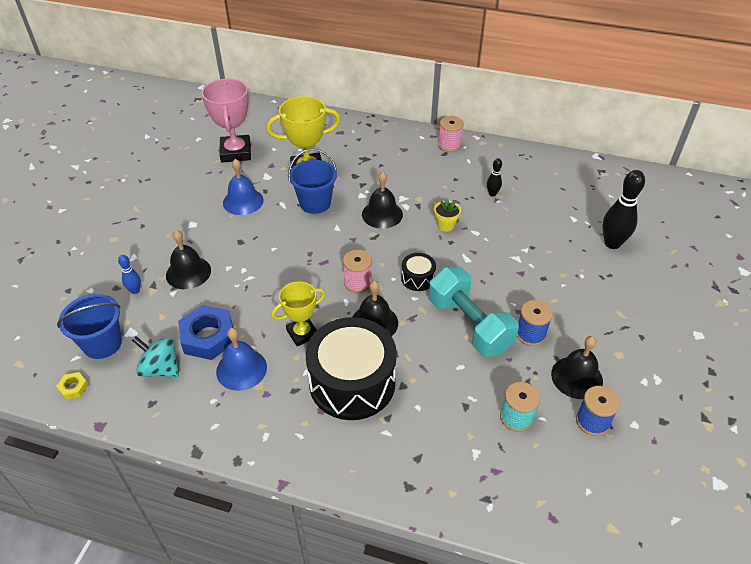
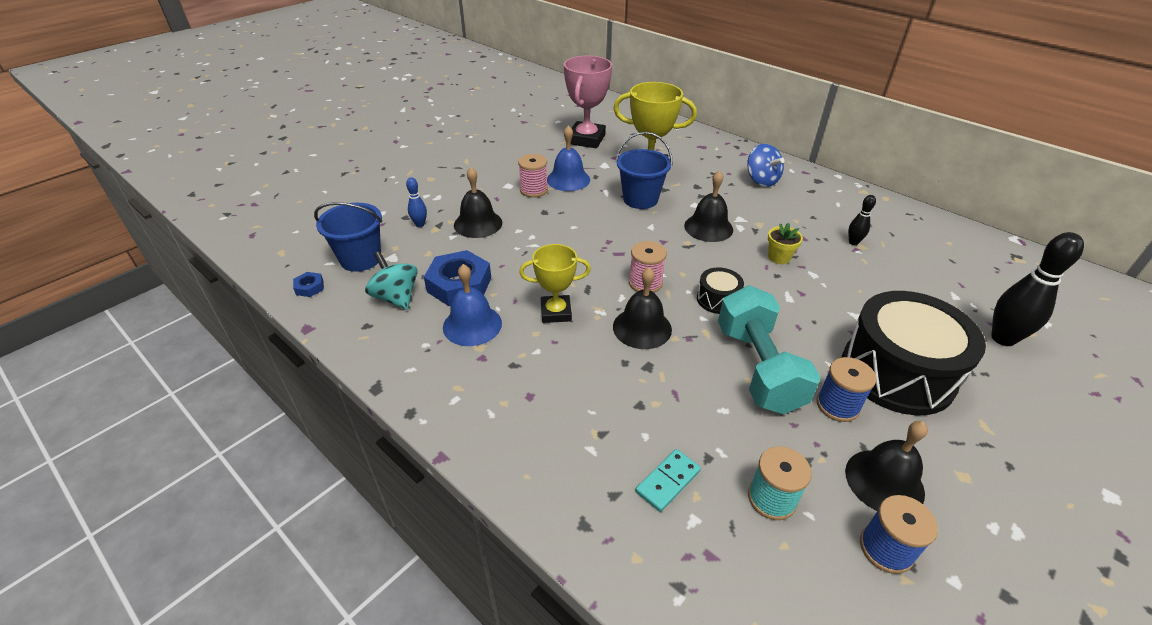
camera: 25 degrees right, 5 degrees down
yellow nut [56,372,88,400] -> blue nut [293,272,324,297]
black drum [306,317,397,420] -> black drum moved to [842,291,986,415]
pink spool [438,116,464,152] -> pink spool moved to [518,154,548,198]
none -> turquoise domino [635,449,701,512]
none -> blue spinning top [747,144,785,187]

